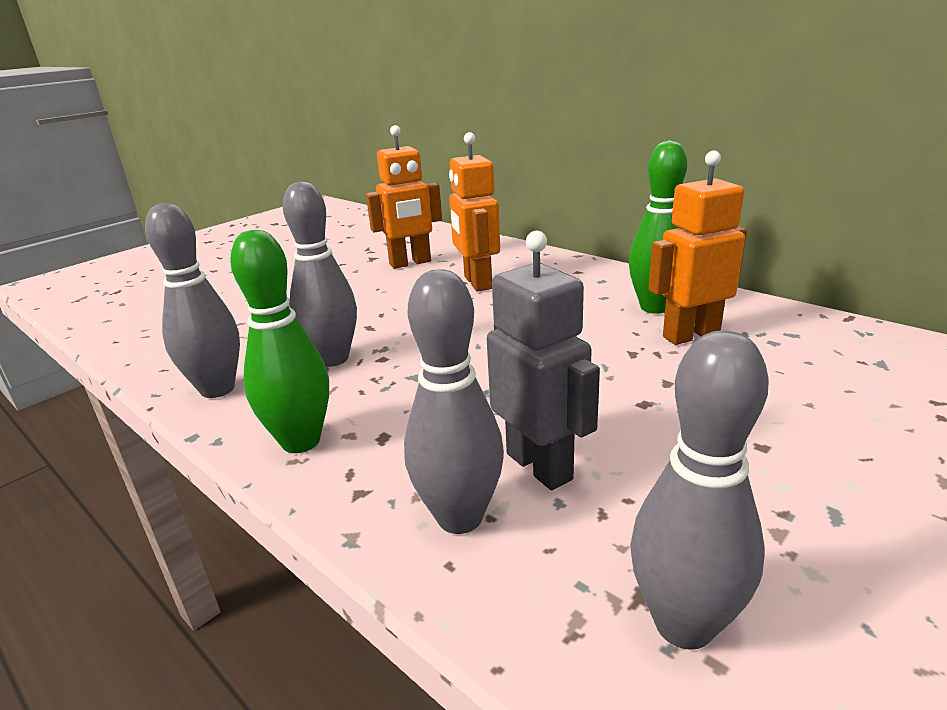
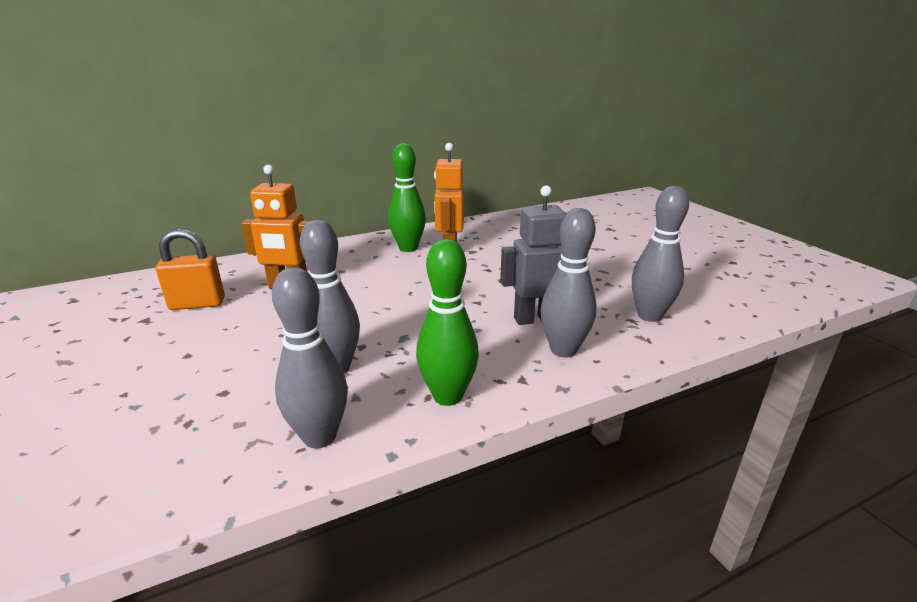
camera: 70 degrees left, 0 degrees up
orange robot [366,125,442,269] -> orange padlock [156,229,225,310]

